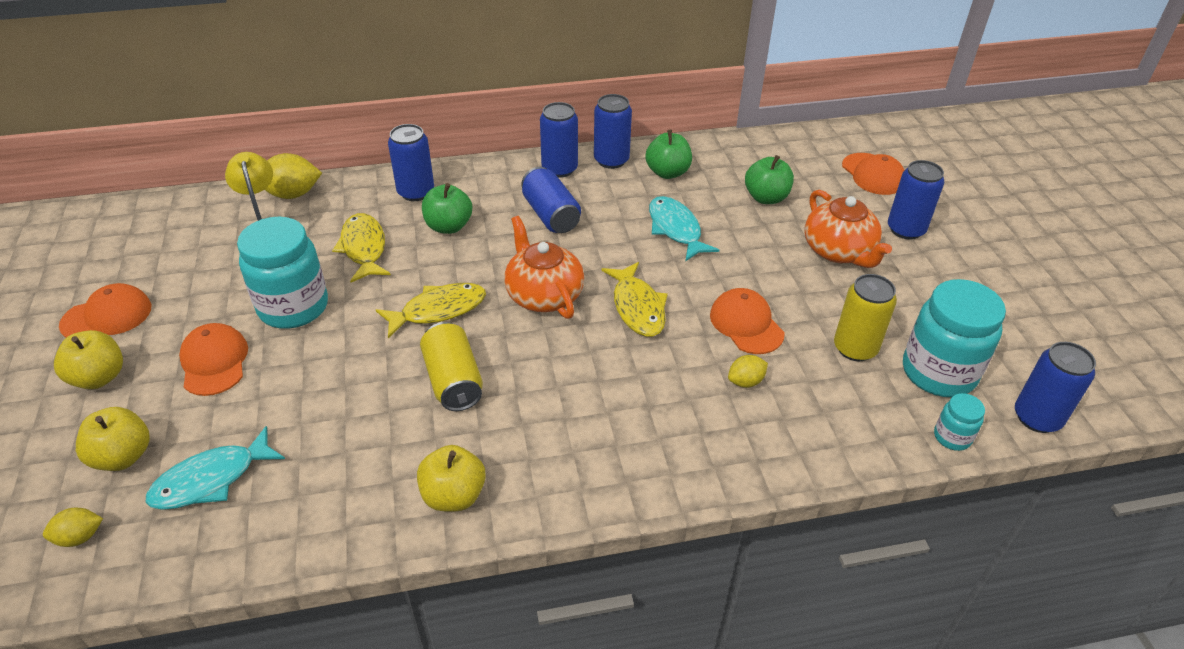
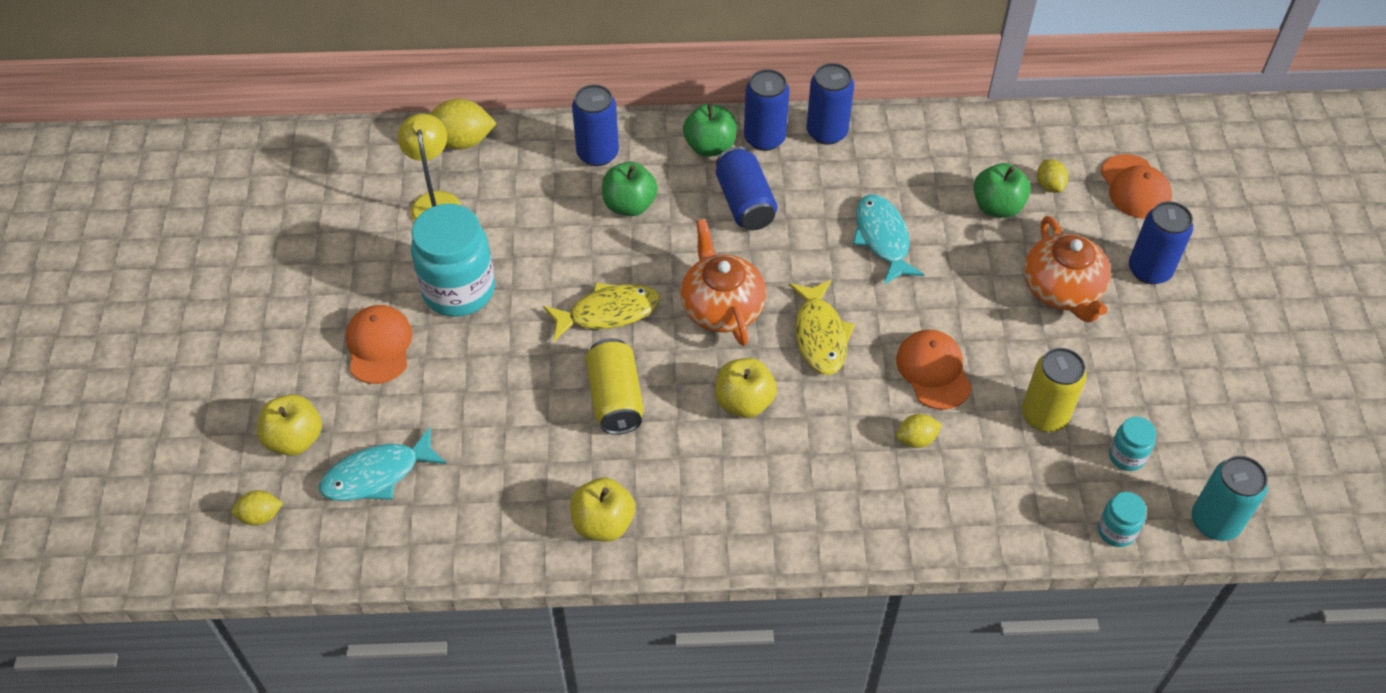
camera: 10 degrees right, 10 degrees up
yellow apple [54,330,123,389] -> yellow apple moved to [715,358,777,418]
orange cap [59,283,151,338] -> none
yellow fish [332,213,391,282] -> none
green apple [645,130,692,179] -> green apple moved to [683,103,737,157]
turquoise jar [903,279,1006,397] -> turquoise jar [1109,417,1156,471], size x0.47
blue can [1015,342,1096,433] -> turquoise can [1192,456,1268,541]
none -> yellow lemon [1037,159,1068,193]

